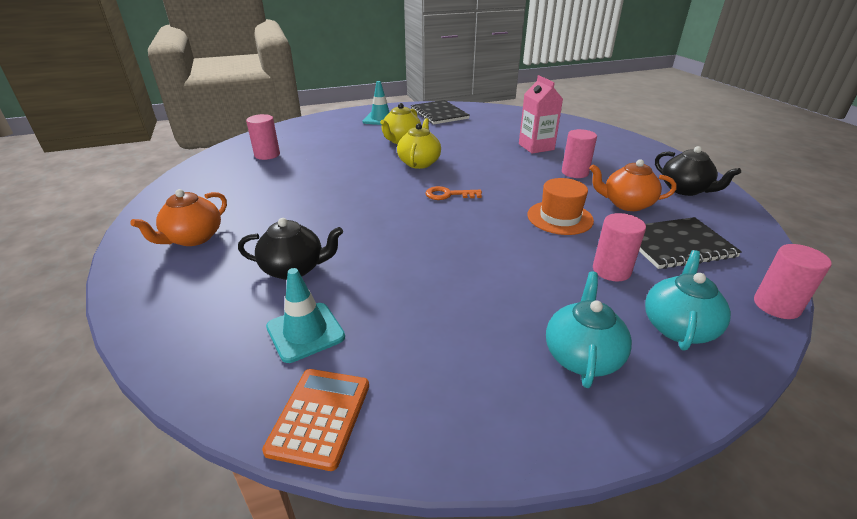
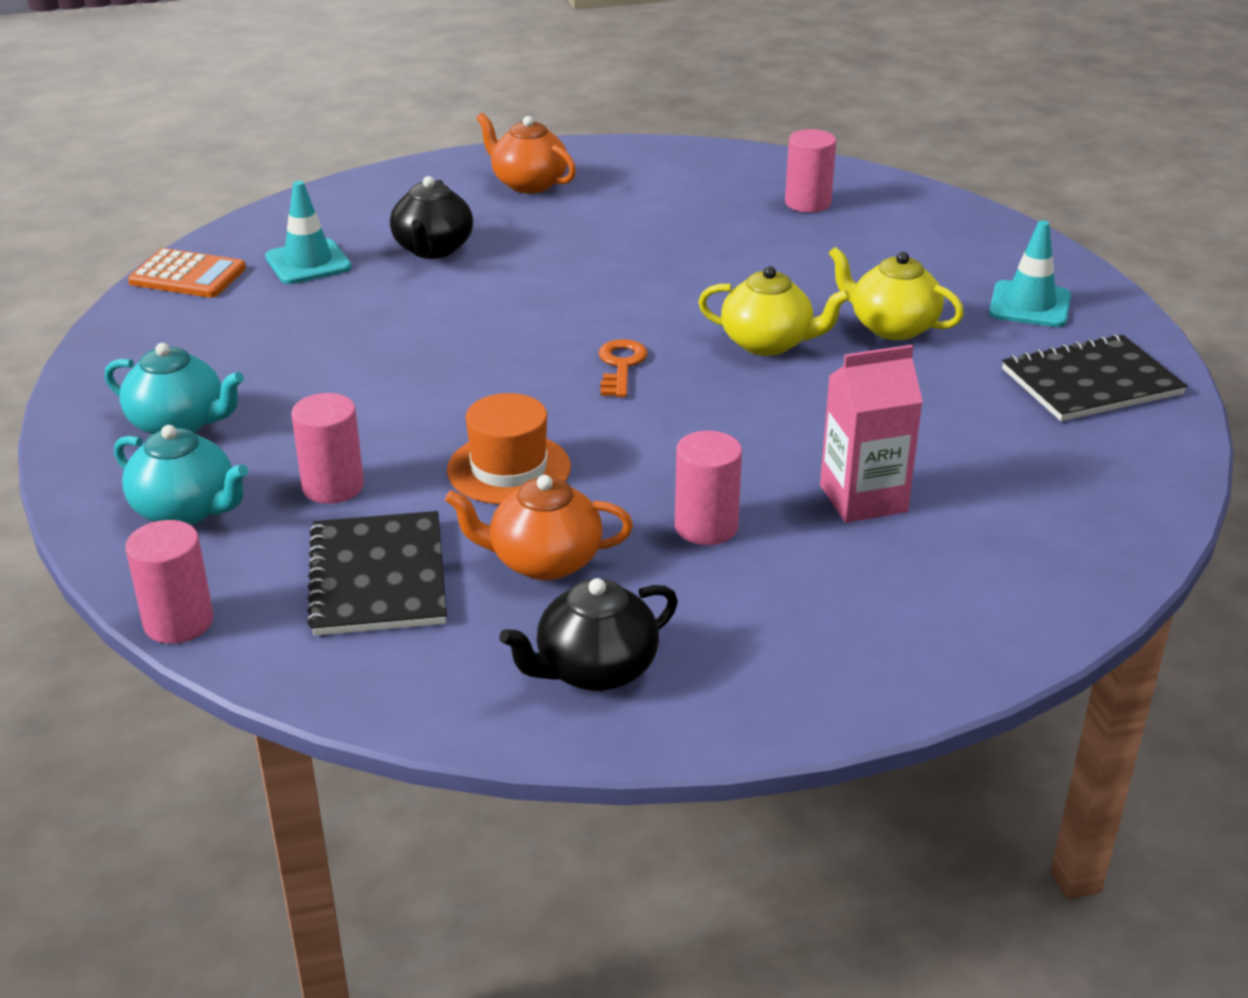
camera: 95 degrees right, 0 degrees up
orange teapot [589,159,677,211] -> orange teapot turned 105 degrees counterclockwise [445,475,633,581]

